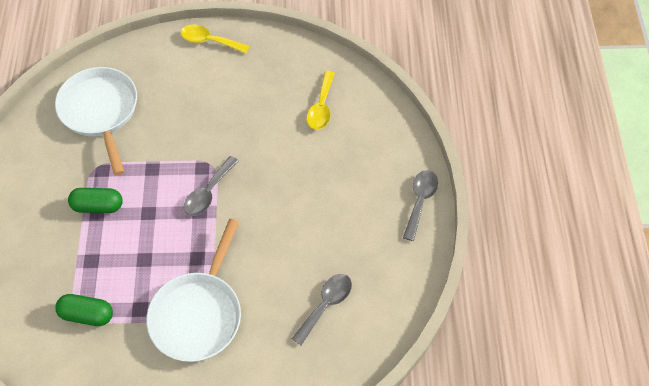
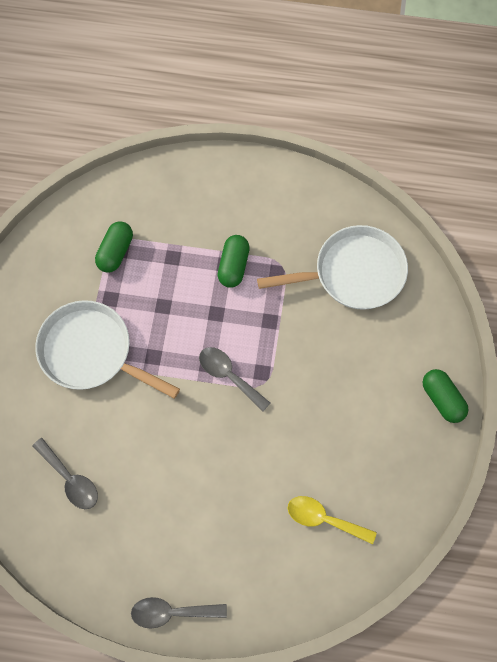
camera: 100 degrees right, 10 degrees up
yellow spoon [181,25,250,54] -> green capsule [423,369,468,423]
grey spoon [403,170,438,241] -> grey spoon turned 150 degrees clockwise [131,597,227,629]

